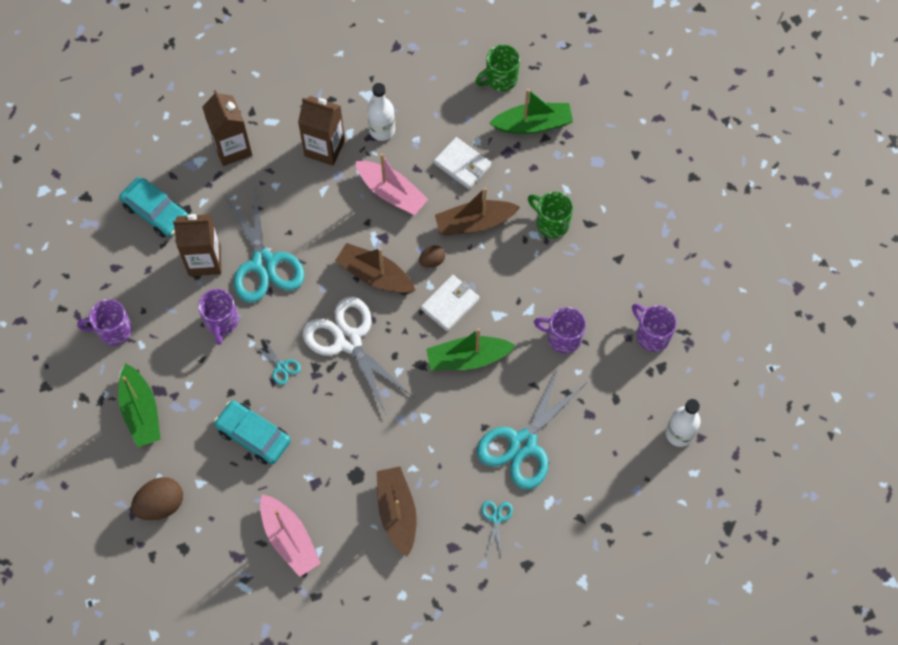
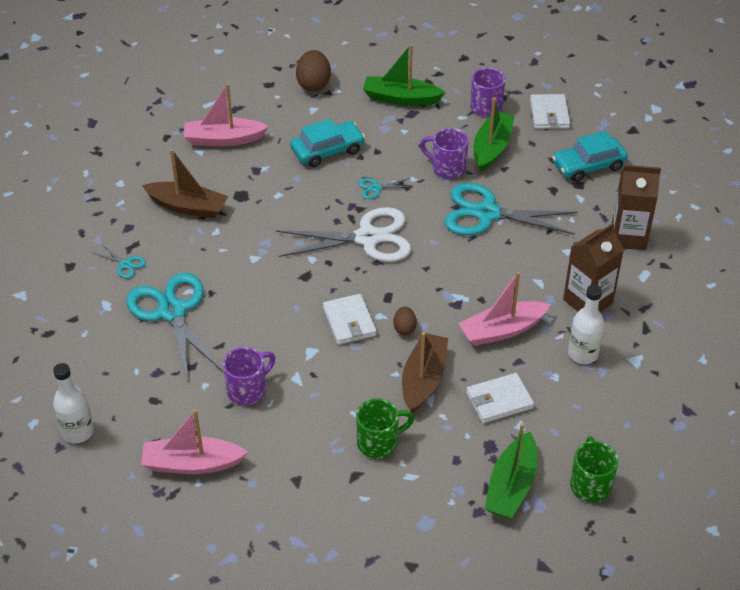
camera: 120 degrees right, 20 degrees down
brown carton [173,214,221,276] -> none
brown boat [335,243,416,293] -> none
green boat [426,328,516,370] -> green boat moved to [474,98,514,172]
purple mug [632,304,676,352] -> pink boat [141,409,248,474]
none -> white wallet [530,94,570,129]

